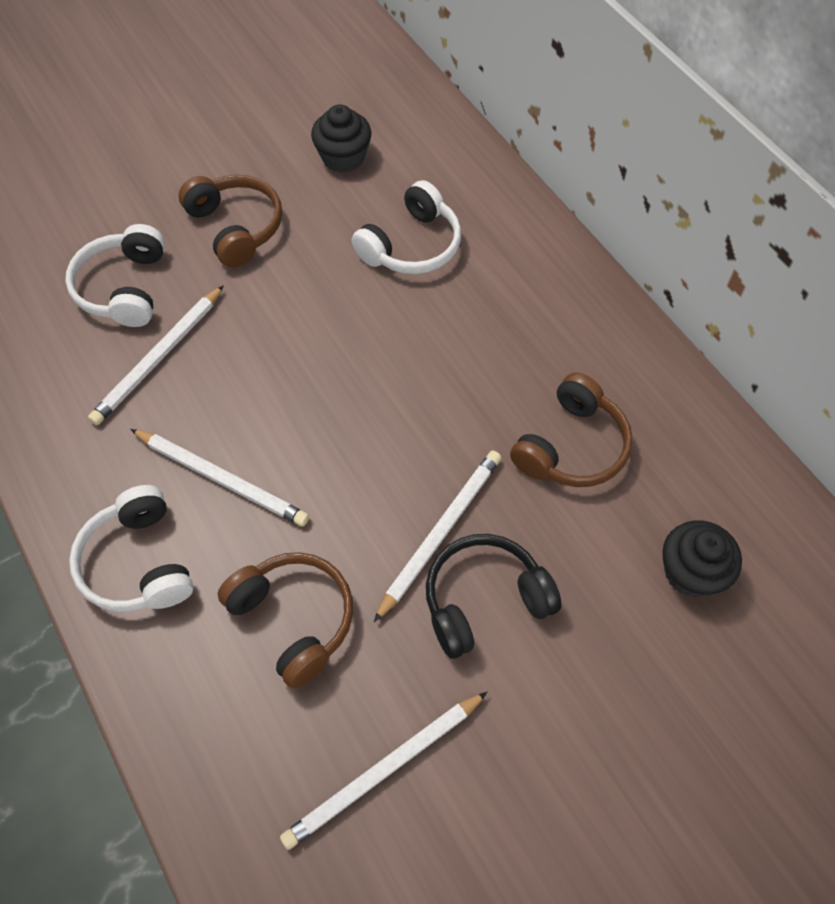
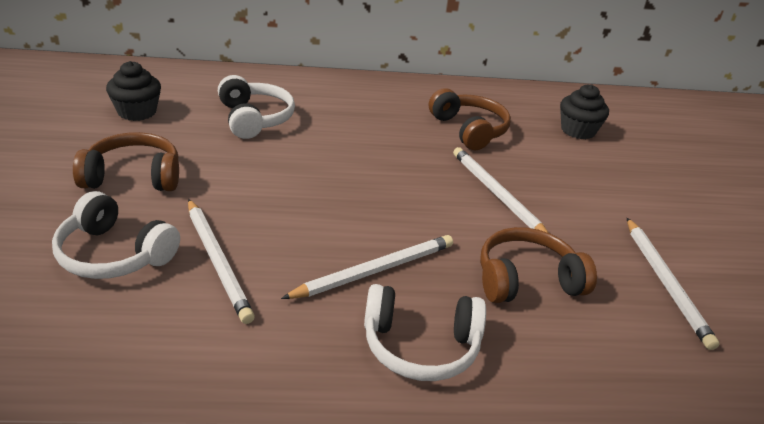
camera: 65 degrees left, 25 degrees down
black headphones [426,534,562,659] -> none

